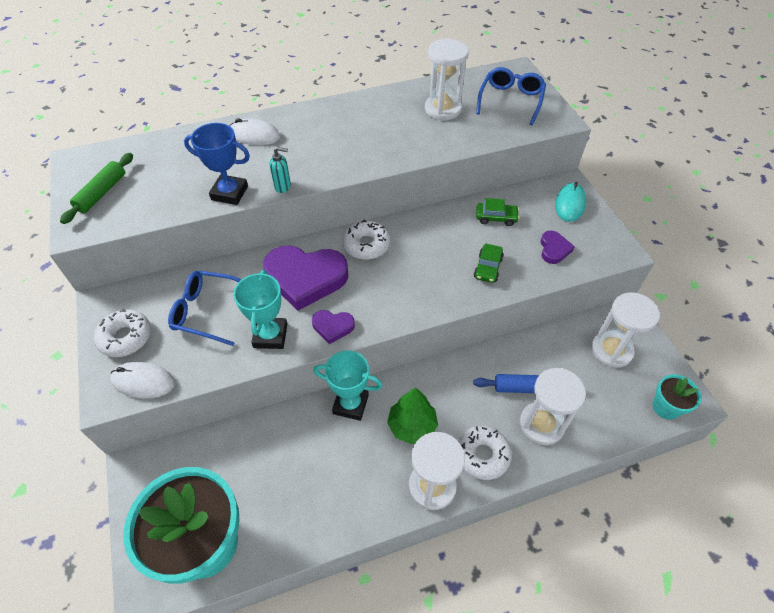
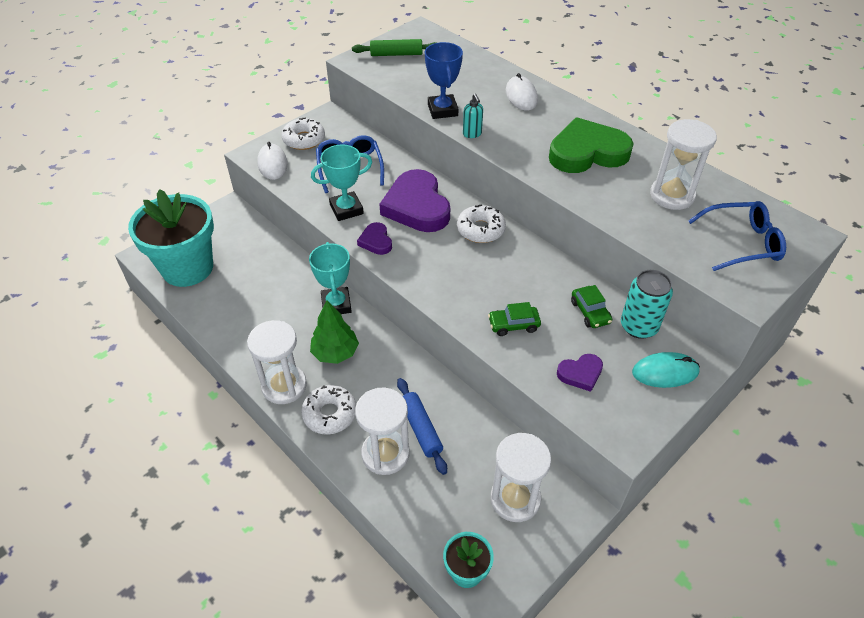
camera: 65 degrees right, 5 degrees down
none -> green heart [549,118,634,173]
none -> turquoise can [621,270,673,339]

